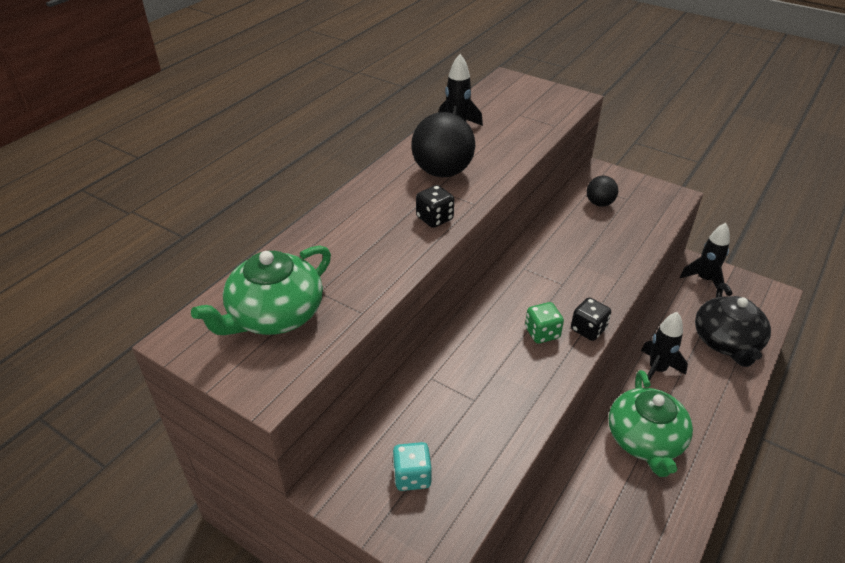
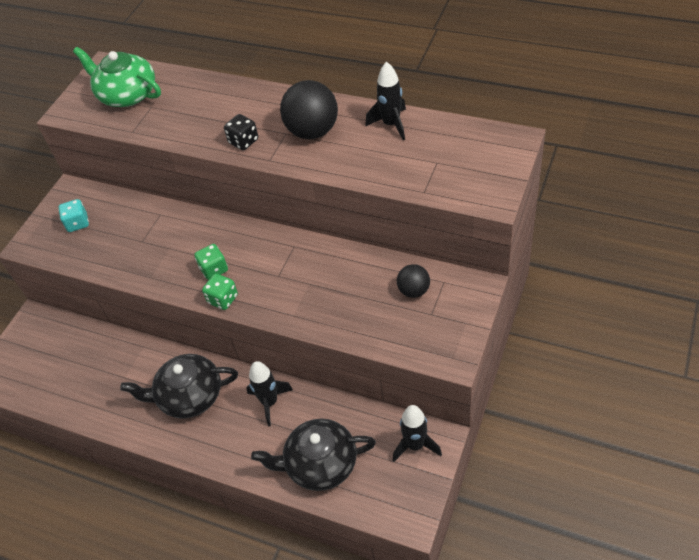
camera: 85 degrees right, 10 degrees up
black dice [571,298,611,341] -> green dice [202,273,238,310]
green teapot [609,370,693,477] -> black teapot [120,354,238,419]

